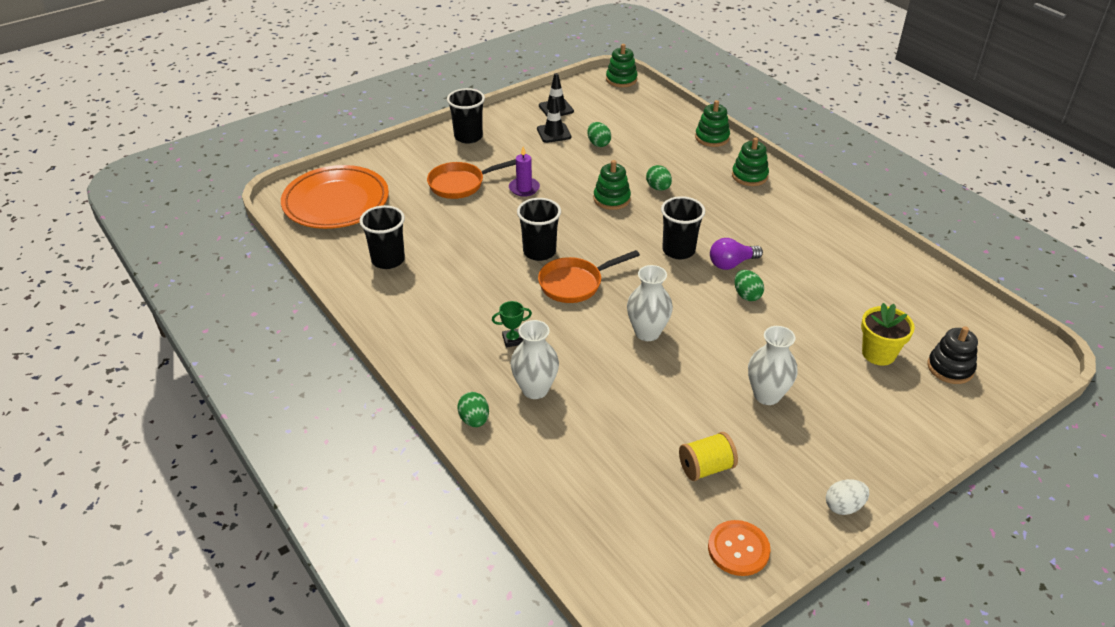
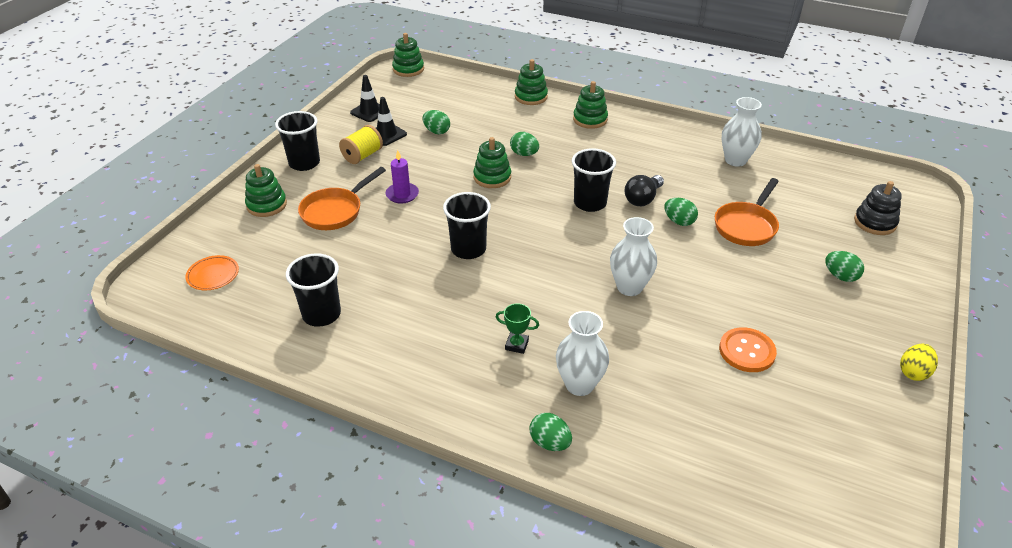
camera: 30 degrees left, 0 degrees up
orange plate [281,165,389,229] -> orange plate [185,255,239,290], size x0.41
green trophy [492,301,532,347] -> green trophy turned 60 degrees clockwise [496,303,539,354]
orange pan [538,250,640,303] -> orange pan moved to [715,178,779,246]
yellow spool [679,432,738,481] -> yellow spool moved to [339,125,383,164]
orange button [708,520,770,576] -> orange button moved to [719,327,777,372]
purple light bulb [710,238,763,270] -> black light bulb [624,175,664,206]
white vase [748,326,798,405] -> white vase moved to [722,97,762,167]
white egg [826,479,869,515] -> yellow egg [900,344,938,381]
yellow flower pot [861,303,915,366] -> none
none -> green stacking toy [245,164,287,217]
none -> green egg [825,251,864,282]

